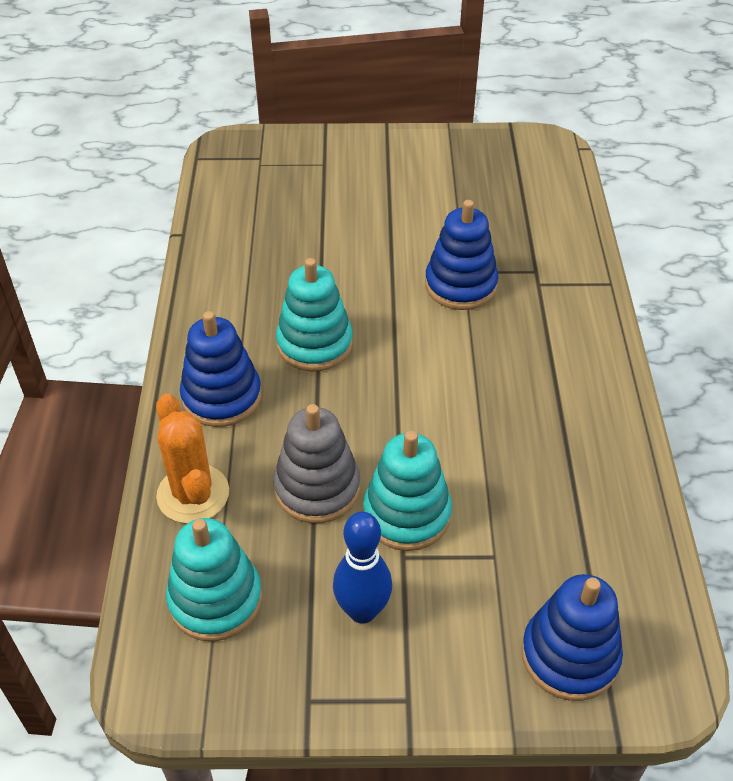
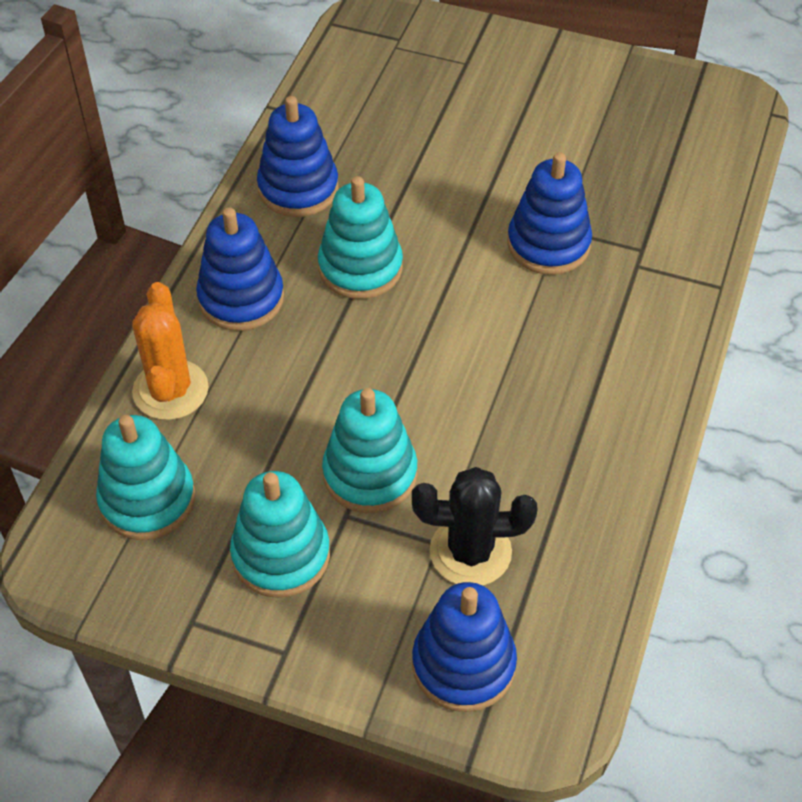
camera: 20 degrees right, 5 degrees up
grey stacking toy [273,404,360,523] -> none
blue bowling pin [333,512,392,624] -> turquoise stacking toy [230,471,330,598]
none -> blue stacking toy [257,96,339,217]
none -> black cactus [412,467,537,586]

